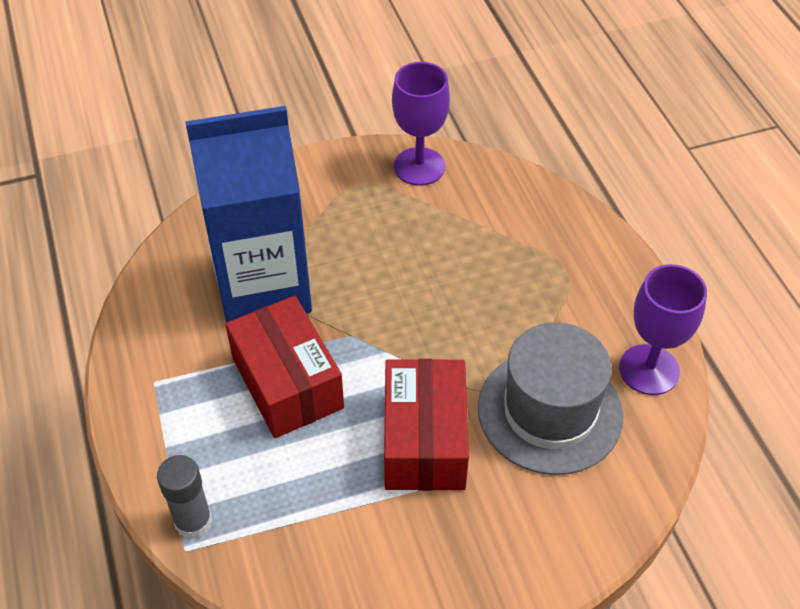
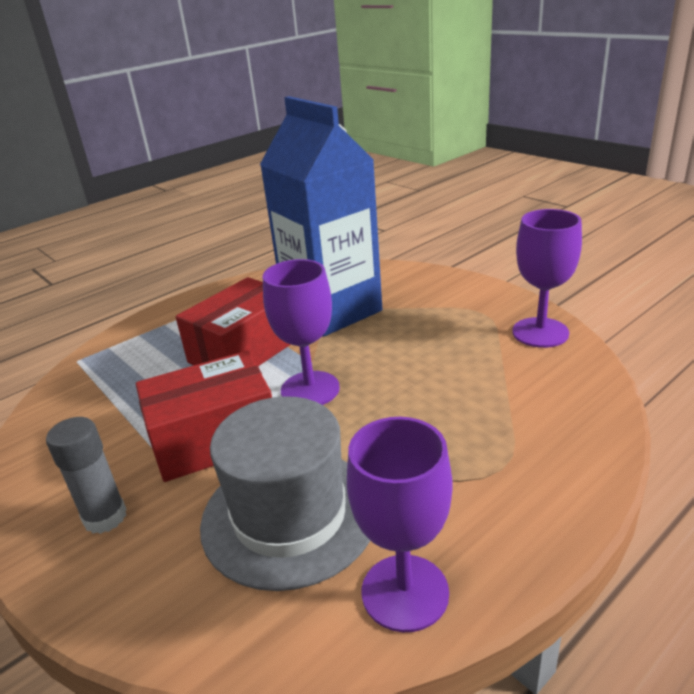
camera: 70 degrees right, 20 degrees down
grey glue stick [157,455,213,539] -> grey glue stick moved to [46,417,127,534]
none -> purple goblet [263,259,340,405]

